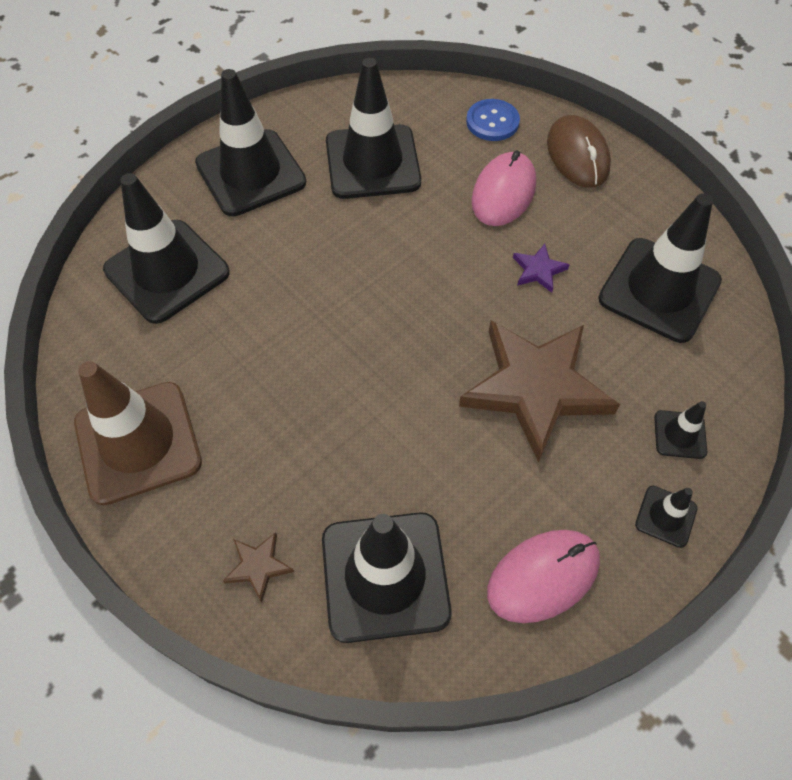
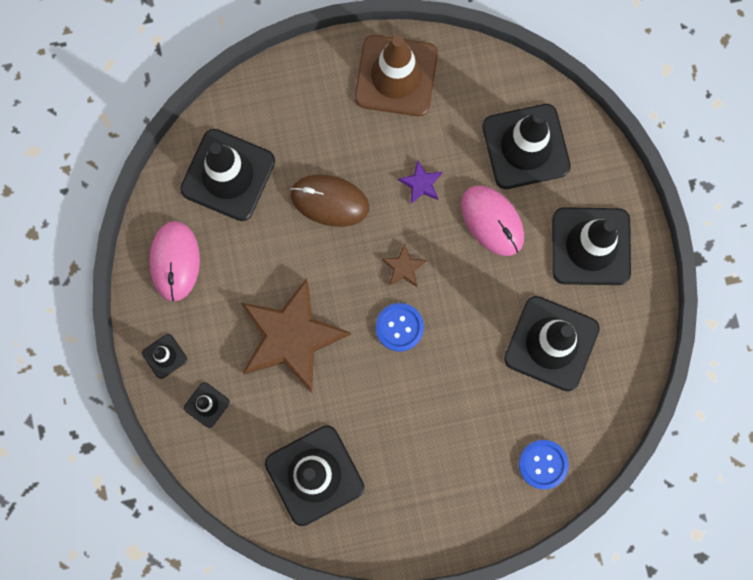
camera: 120 degrees right, 20 degrees up
brown star [223,532,294,602] -> brown star moved to [381,244,427,287]
pink mouse [472,150,536,226] -> pink mouse moved to [461,185,524,256]
purple star [513,244,570,293] -> purple star moved to [398,160,442,204]
brown mouse [547,115,611,188] -> brown mouse moved to [290,175,369,227]
none -> blue button [376,303,424,352]

